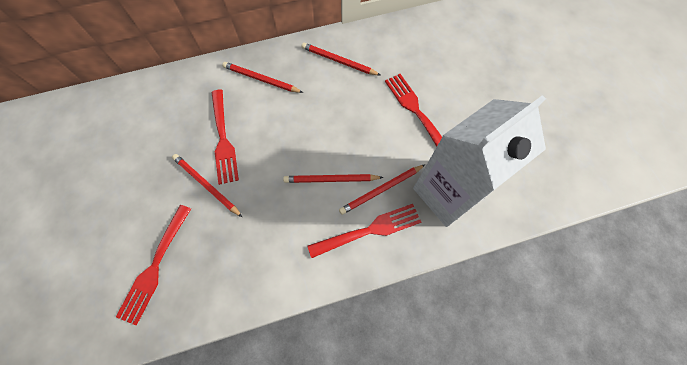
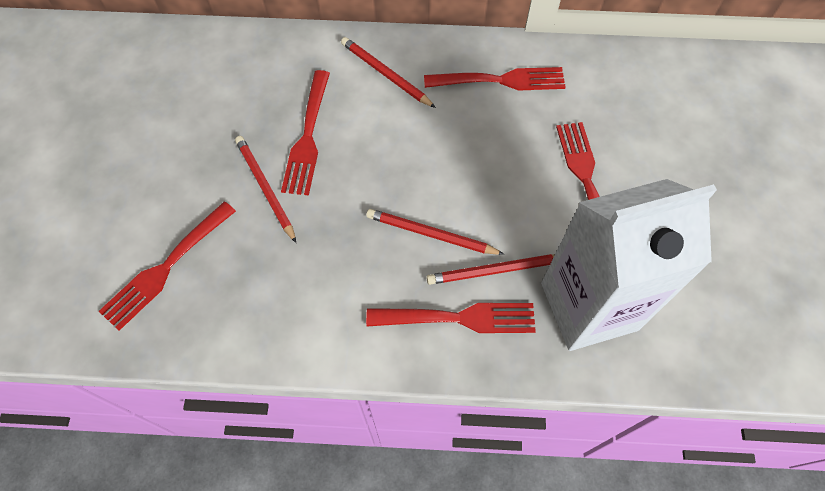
camera: 20 degrees right, 5 degrees down
red pencil [301,43,381,76] -> red fork [424,67,566,91]

